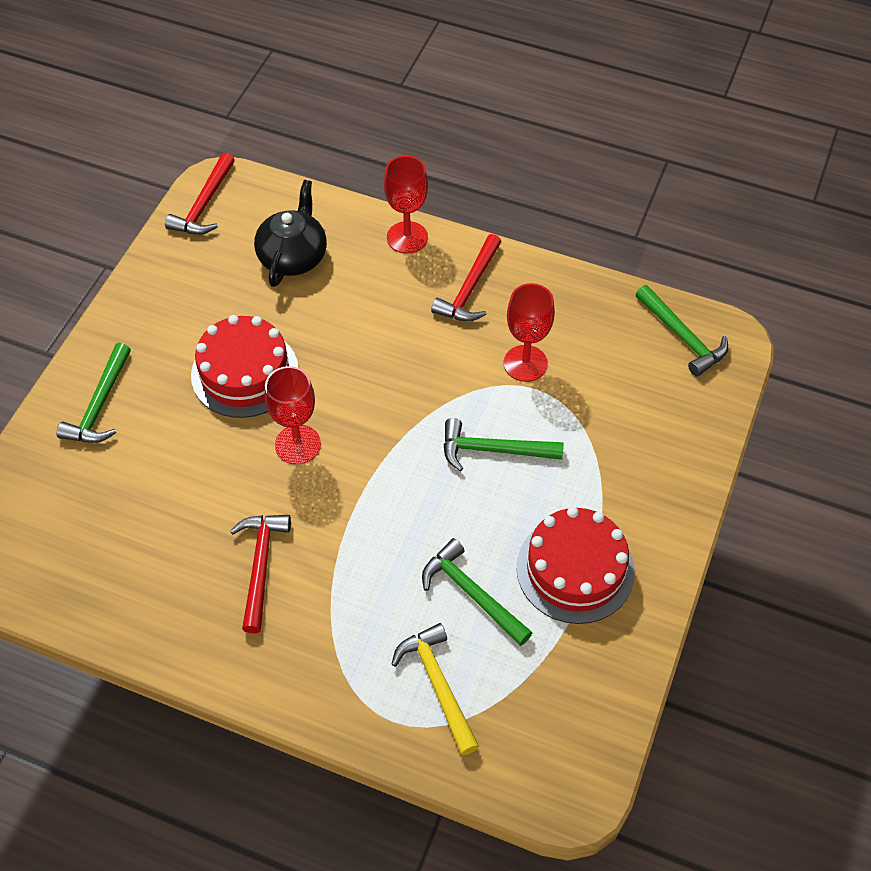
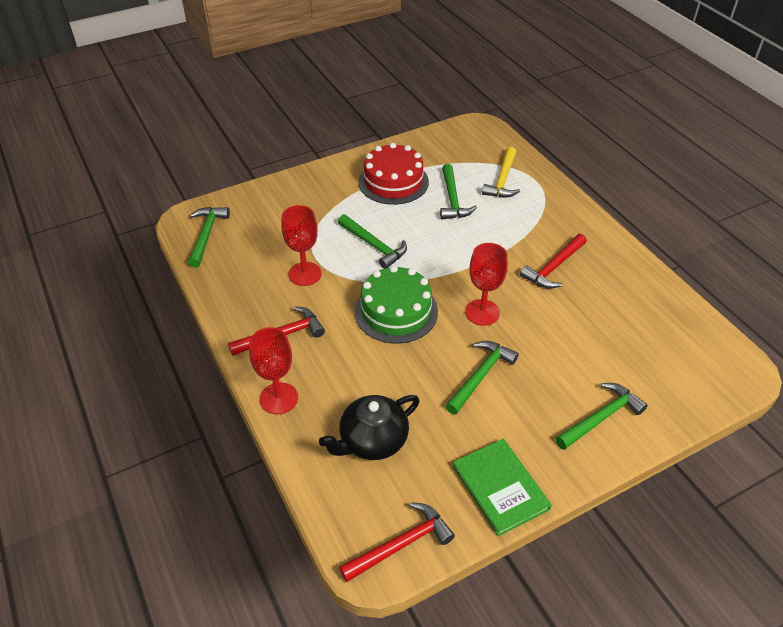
camera: 140 degrees left, 10 degrees down
red cake [191,315,298,418] -> green hammer [445,341,519,415]
none -> green cake [354,265,438,344]
none -> green book [453,439,552,536]

